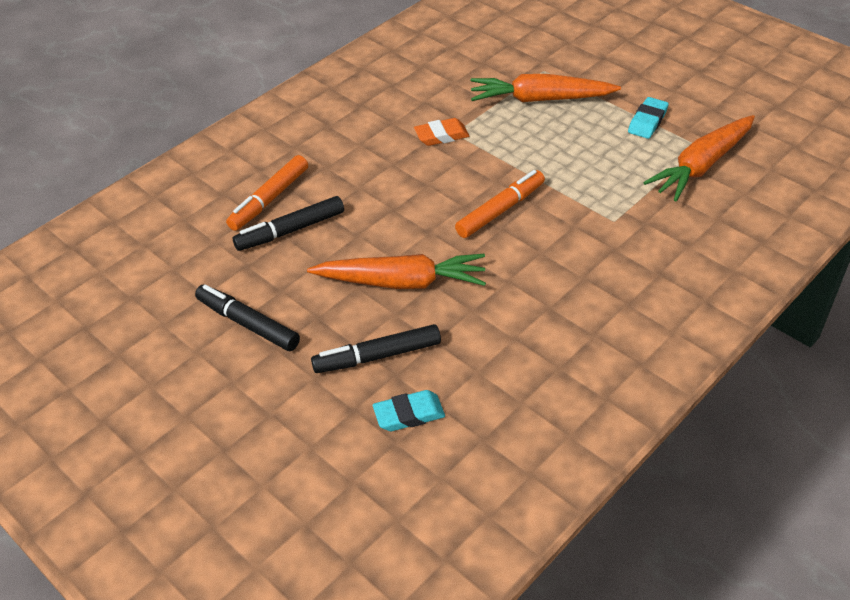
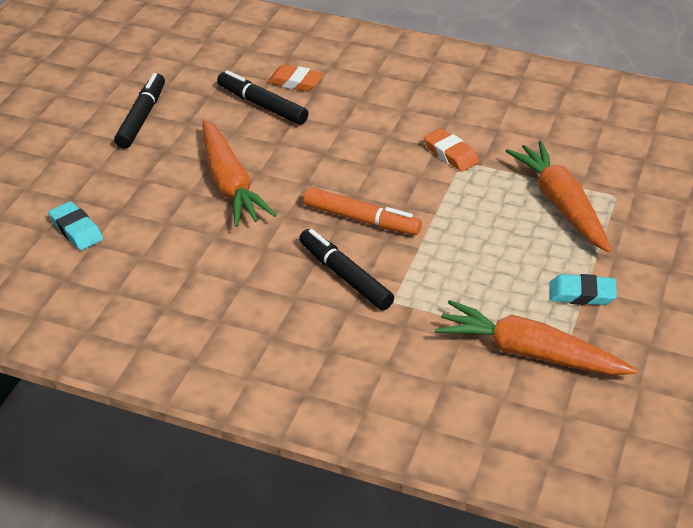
camera: 65 degrees right, 5 degrees down
orange marker [226,155,308,231] -> orange eraser [268,64,324,92]
black marker [311,324,441,373] -> black marker moved to [299,229,394,310]

